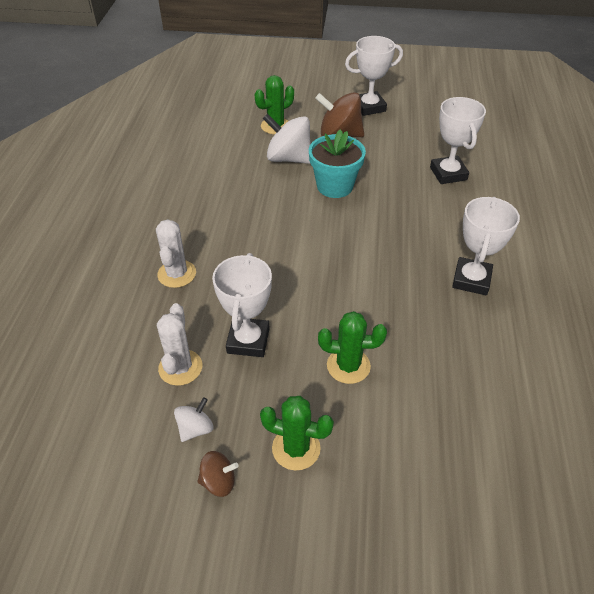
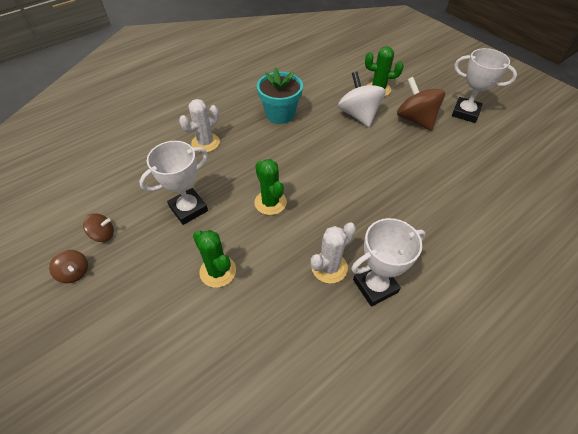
camera: 45 degrees right, 5 degrees up
white cactus [157,303,202,386] -> white cactus moved to [311,222,356,283]
white spinning top [174,397,213,442] -> brown spinning top [83,213,114,242]
green cactus [260,396,334,471] -> green cactus moved to [254,159,287,215]
turquoise flower pot [309,130,366,198] -> turquoise flower pot moved to [257,67,303,124]
white trophy [430,97,486,184] -> none

